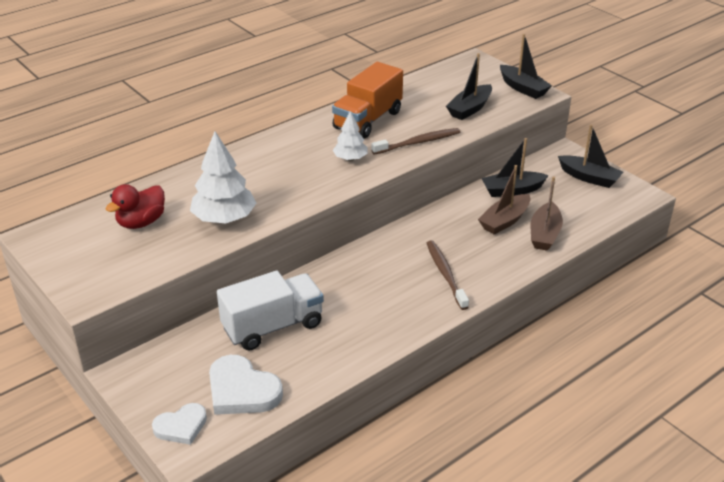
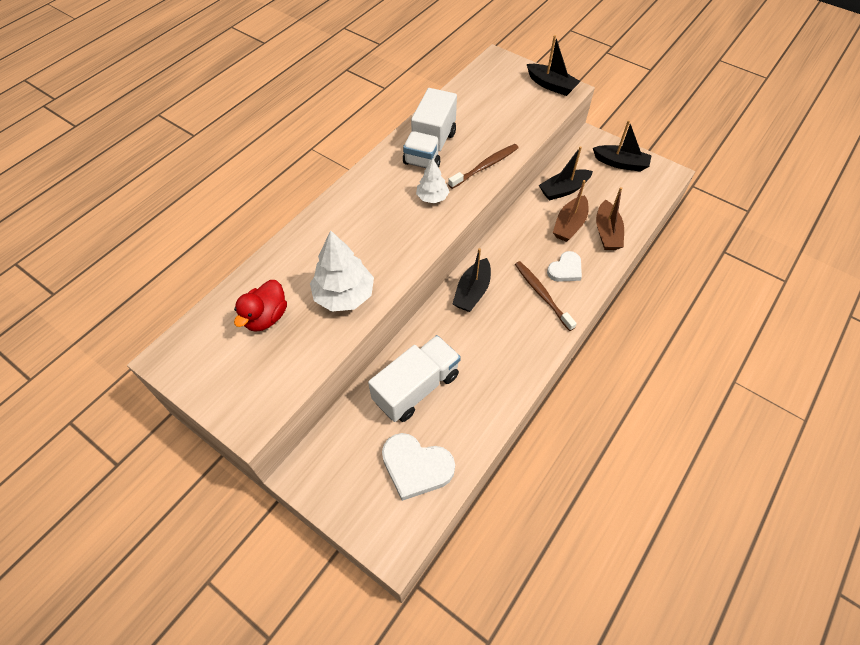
camera: 15 degrees left, 20 degrees up
white heart [152,403,207,445] -> white heart moved to [547,251,582,282]
orange truck [332,62,403,139] -> white truck [403,88,457,168]
black boat [446,53,492,120] -> black boat moved to [453,248,491,312]

